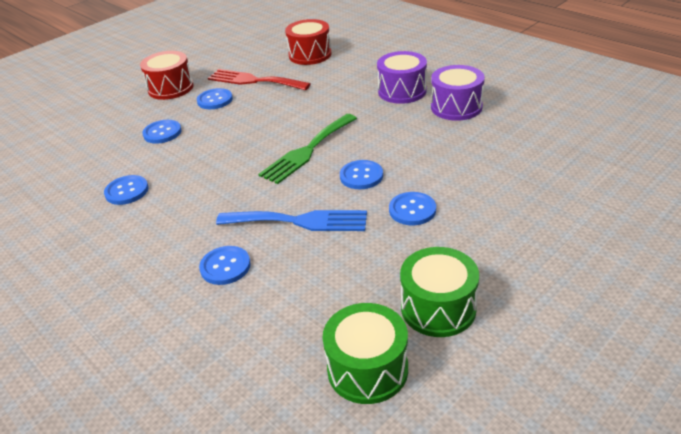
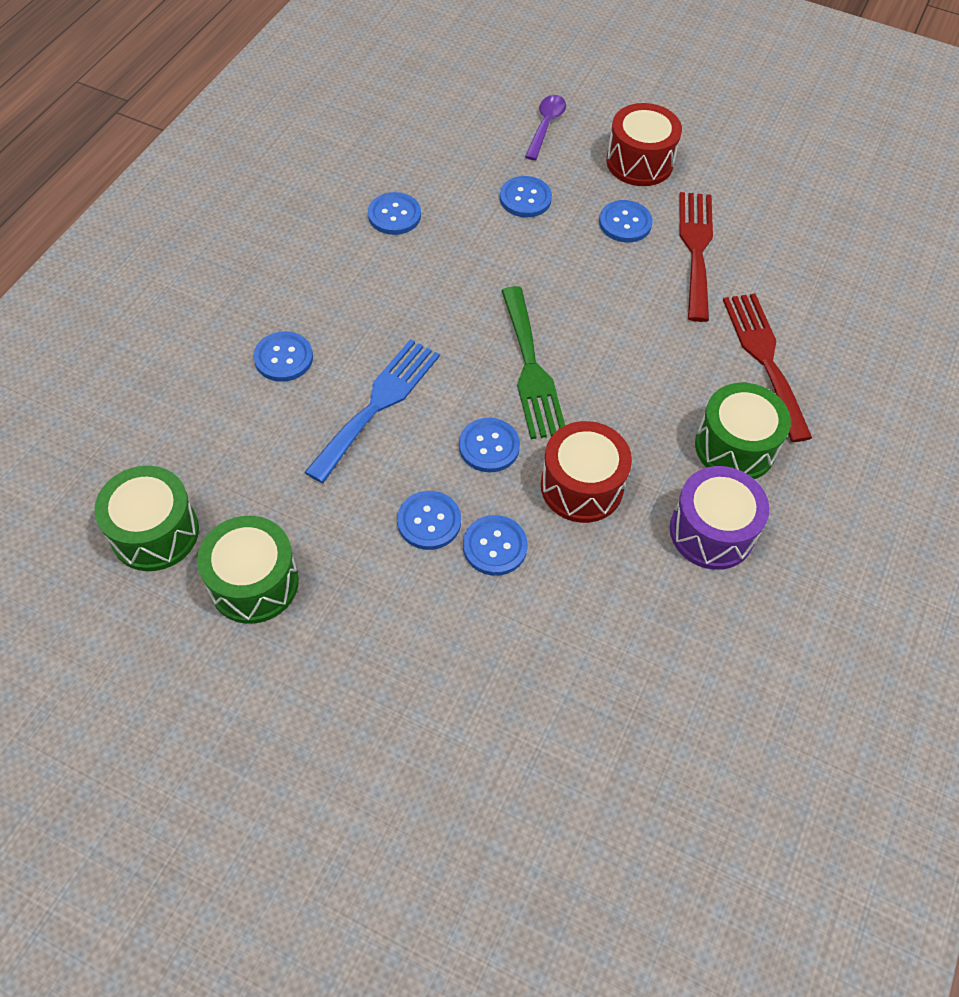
camera: 65 degrees right, 20 degrees up
blue fork [216,210,367,231] -> blue fork turned 135 degrees counterclockwise [305,339,440,483]
green fork [259,114,357,184] -> green fork turned 120 degrees counterclockwise [501,286,565,439]
red drum [285,19,332,65] -> red drum moved to [541,421,632,523]
purple drum [377,51,427,104] -> green drum [695,383,791,479]
none -> blue button [463,515,528,576]
none -> purple spoon [525,95,566,160]
none -> red fork [723,294,812,442]

